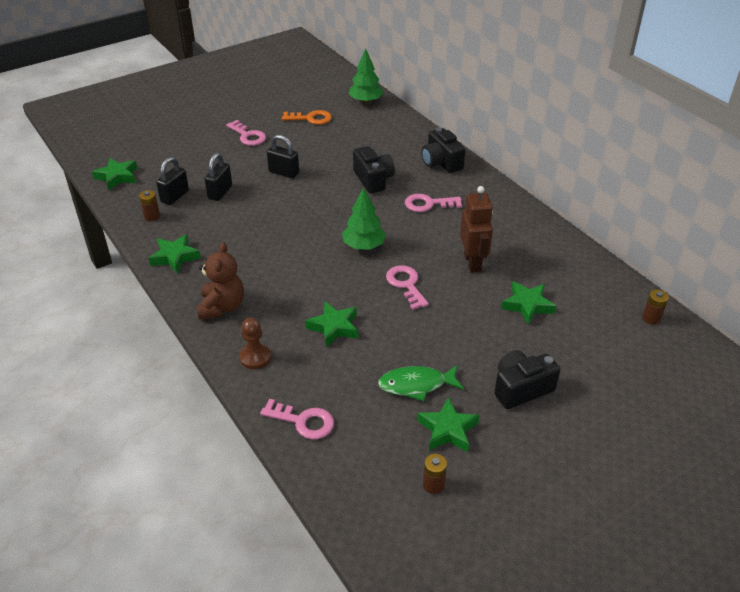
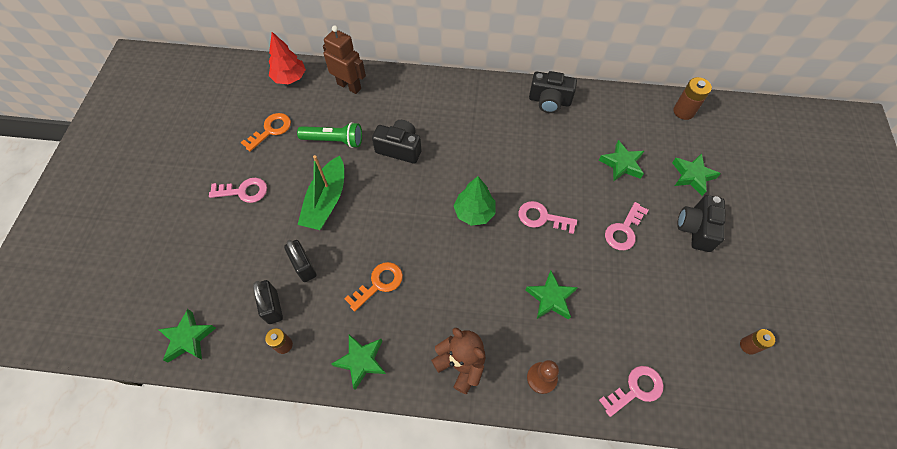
camera: 50 degrees left, 20 degrees up
black padlock [267,135,299,179] -> green boat [298,155,344,230]
green tree [349,48,383,103] -> red tree [269,32,306,84]
green fish [378,365,464,401] -> none
pink key [405,194,462,212] -> pink key moved to [605,202,649,250]
green star [417,397,480,452] -> green star moved to [672,153,721,196]
black camera [421,127,465,173] -> black camera moved to [529,71,577,113]
brown robot [460,186,493,273] -> brown robot moved to [323,25,366,94]
brown battery [642,290,669,325] -> brown battery [673,77,712,120], size x1.53
none -> green flashlight [297,122,362,148]
none -> orange key [344,262,403,312]

